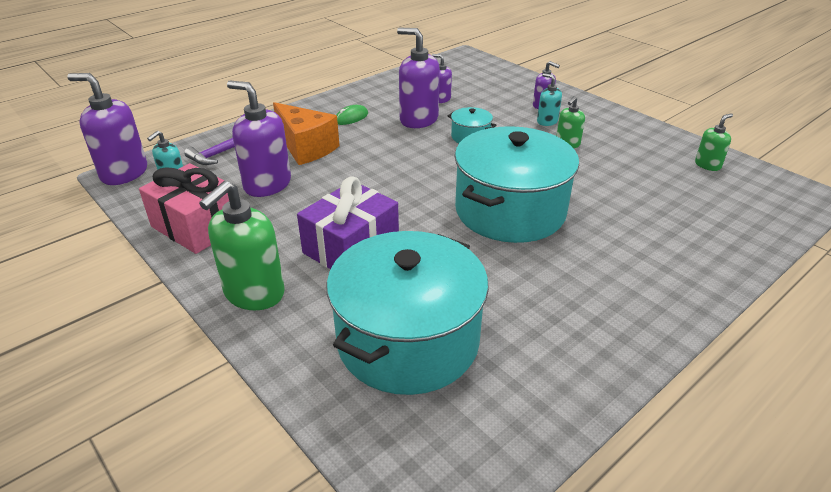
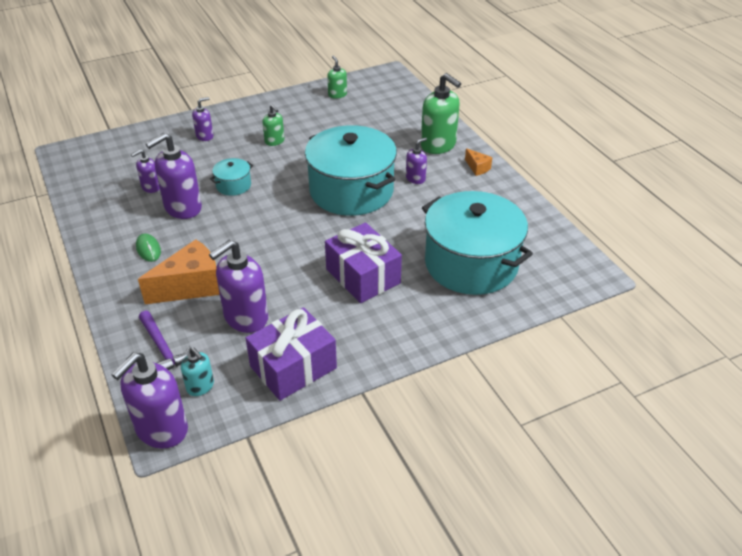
camera: 75 degrees left, 5 degrees up
pink gift [139,163,229,254] -> purple gift [246,307,337,401]
green soap dispenser [199,181,285,310] -> green soap dispenser moved to [421,73,461,154]
turquoise soap dispenser [537,73,562,126] -> none
none -> purple soap dispenser [406,137,427,184]
none -> orange cheese [465,148,492,176]

